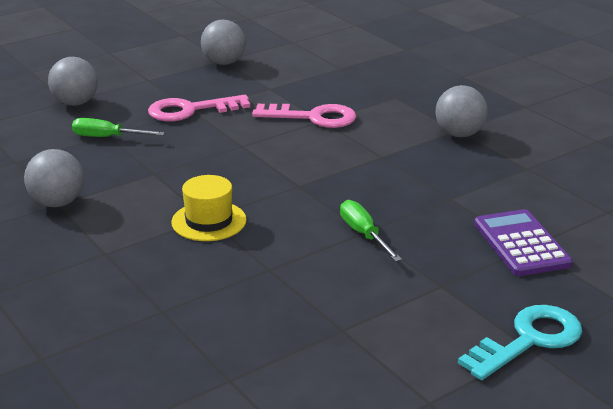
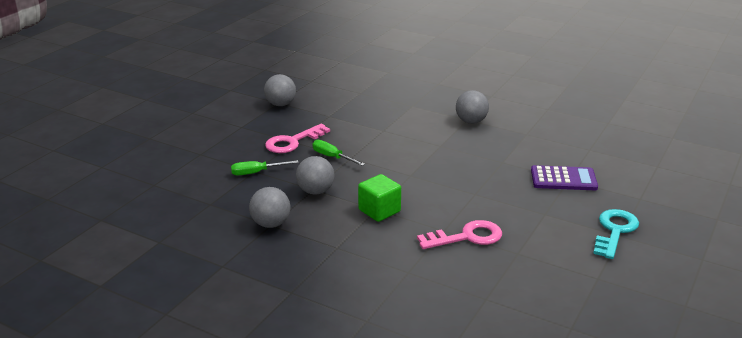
camera: 25 degrees left, 0 degrees up
grey ball [48,57,98,106] -> grey ball moved to [296,156,334,195]
yellow hat [171,175,247,241] -> green cube [358,174,401,222]
pink key [252,104,356,128] -> pink key moved to [417,220,502,249]
green screwdriver [340,200,402,261] -> green screwdriver moved to [313,140,365,166]
purple calculator [474,209,573,276] -> purple calculator turned 135 degrees clockwise [531,165,598,190]

